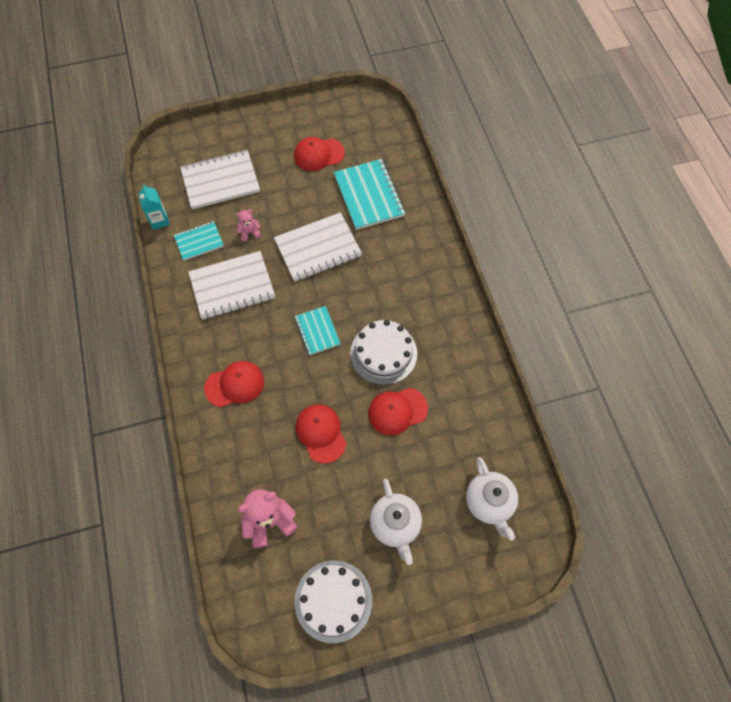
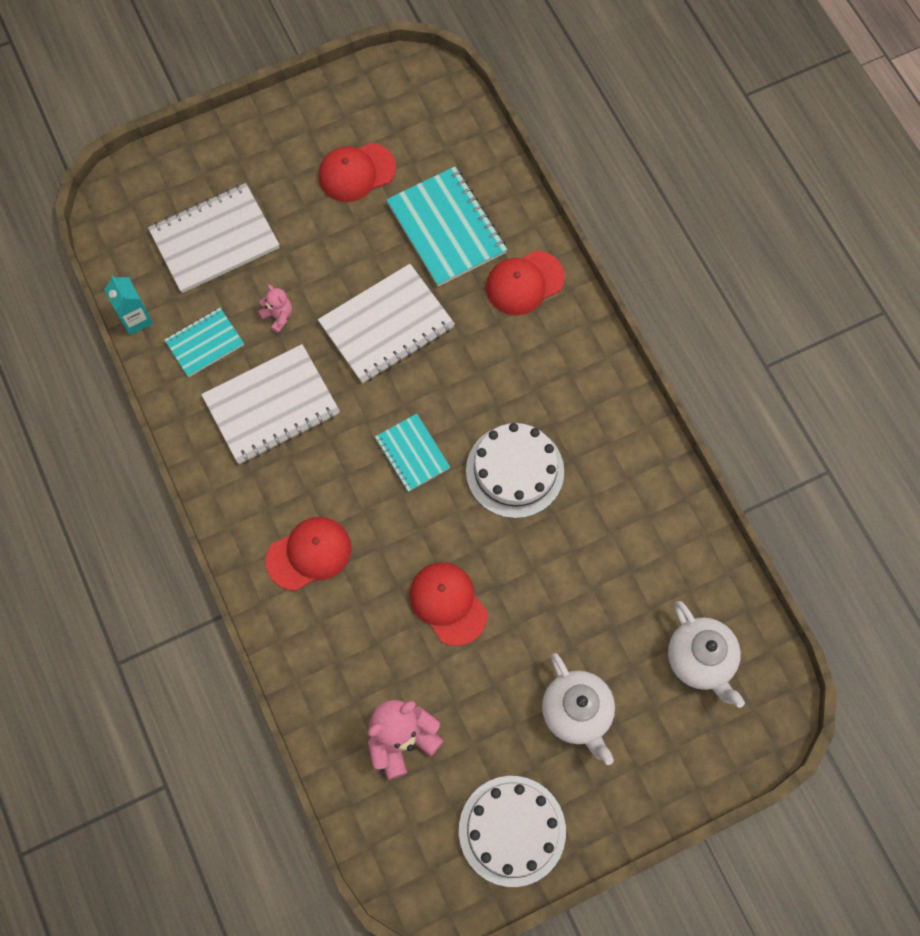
camera: 10 degrees left, 5 degrees up
pink teddy bear [236,210,261,241] -> pink teddy bear turned 75 degrees clockwise [258,285,292,333]
red cap [368,388,428,435] -> red cap moved to [486,251,565,315]

